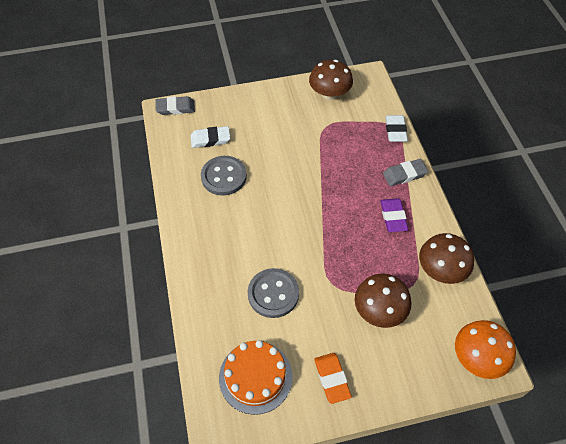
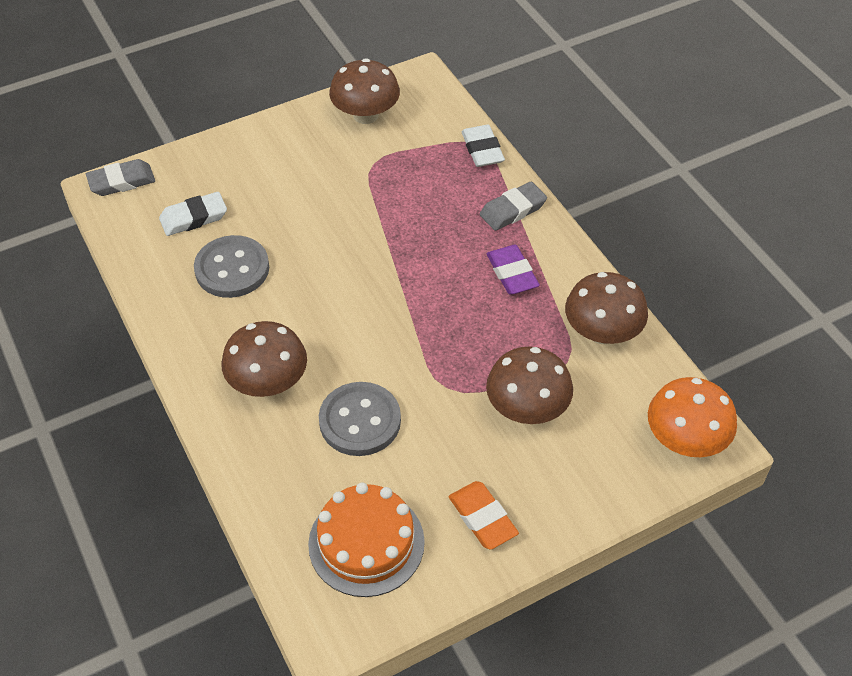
camera: 15 degrees left, 5 degrees down
none -> brown mushroom [221,321,307,397]

